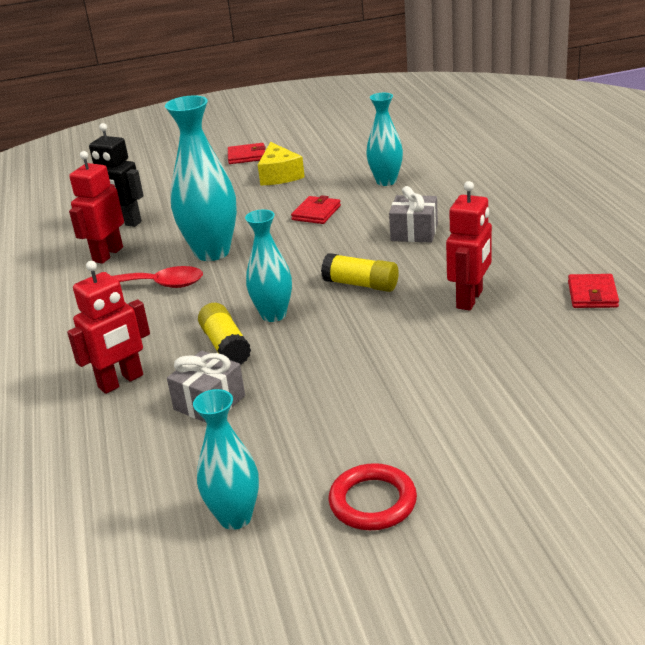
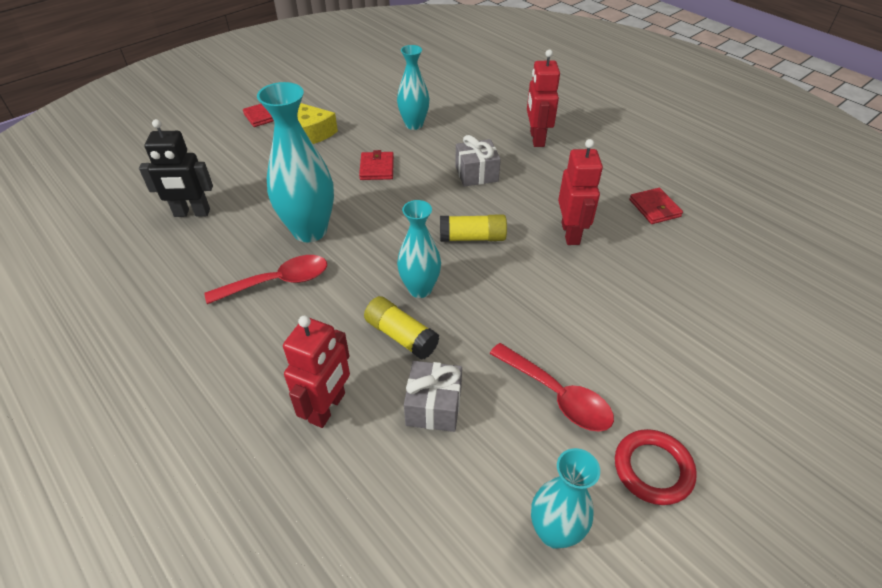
camera: 30 degrees left, 15 degrees up
red robot [69,151,124,264] -> red robot moved to [527,49,560,147]
none -> red spoon [489,343,614,432]

